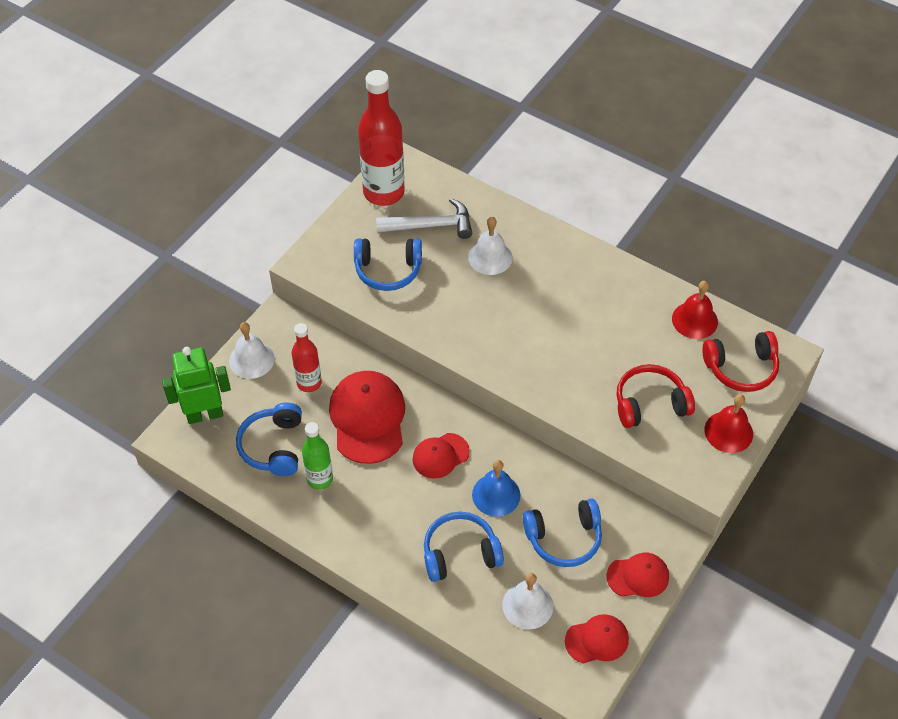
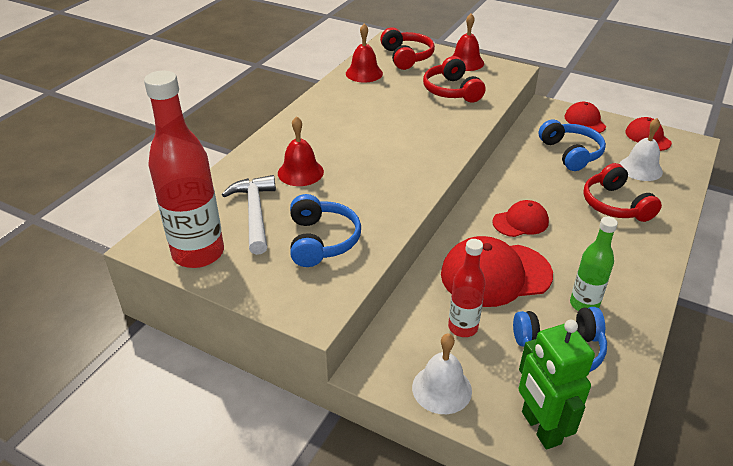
camera: 95 degrees left, 15 degrees down
red cap [412,433,470,479] -> red cap turned 75 degrees counterclockwise [492,200,549,237]
blue headphones [424,512,504,582] -> red headphones [583,163,662,222]
white bell [468,217,512,275] -> red bell [278,116,324,186]
blue bell [472,460,520,517] -> none

